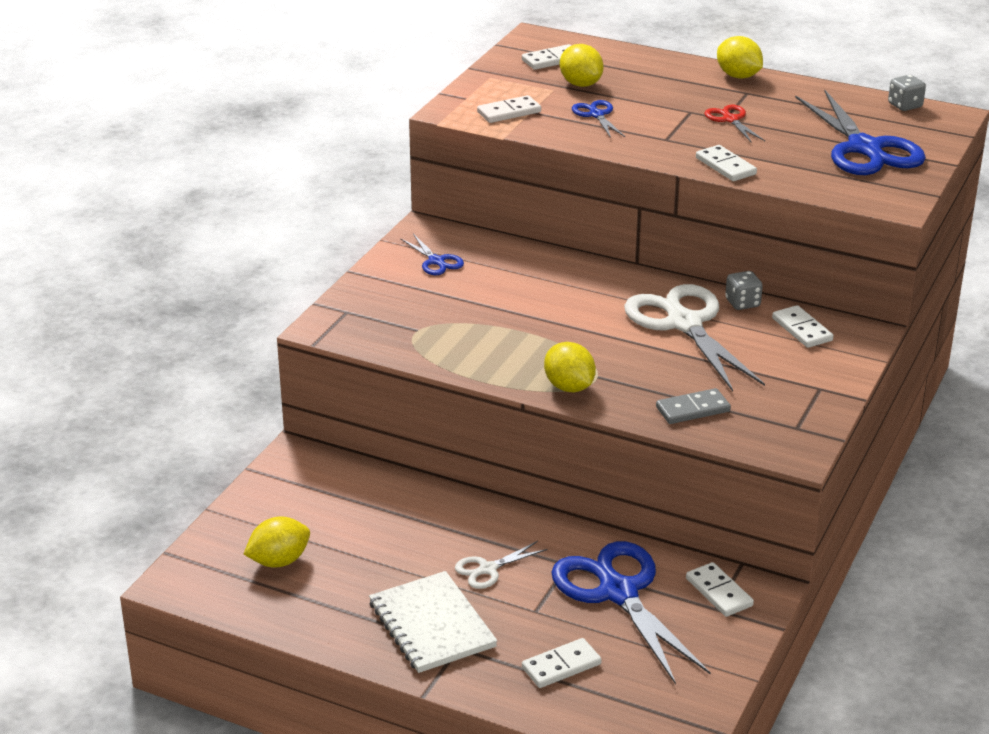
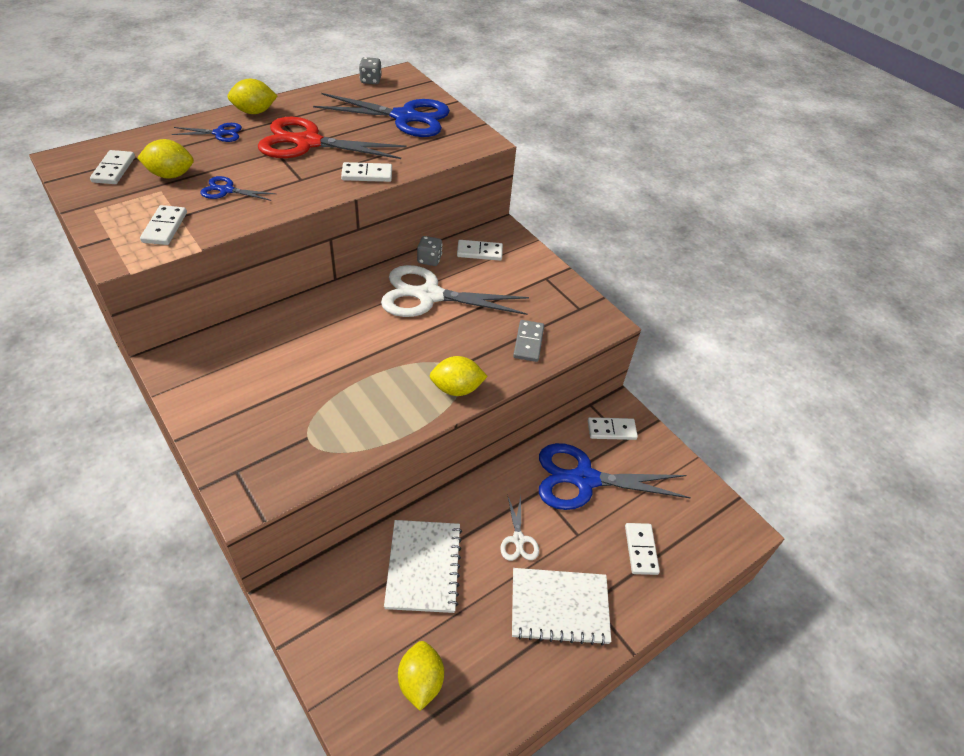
camera: 65 degrees left, 15 degrees up
blue scissors [400,234,464,275] -> blue scissors moved to [172,123,242,142]
red scissors [704,105,765,143] -> red scissors [258,117,406,159], size x2.15
none -> white notebook [384,520,462,613]

